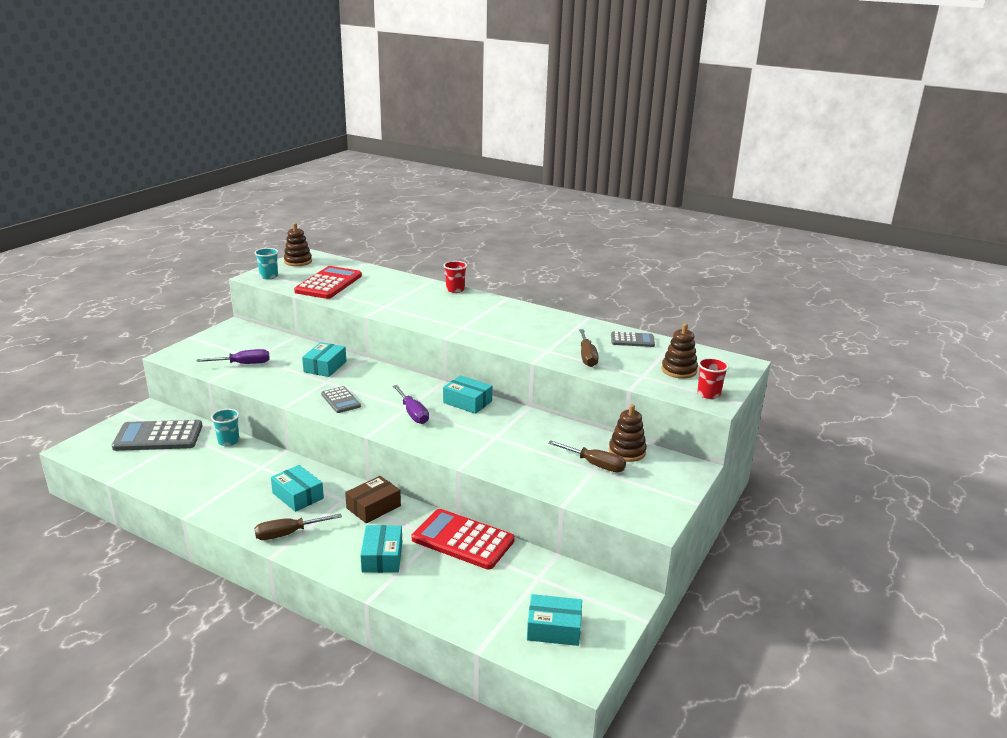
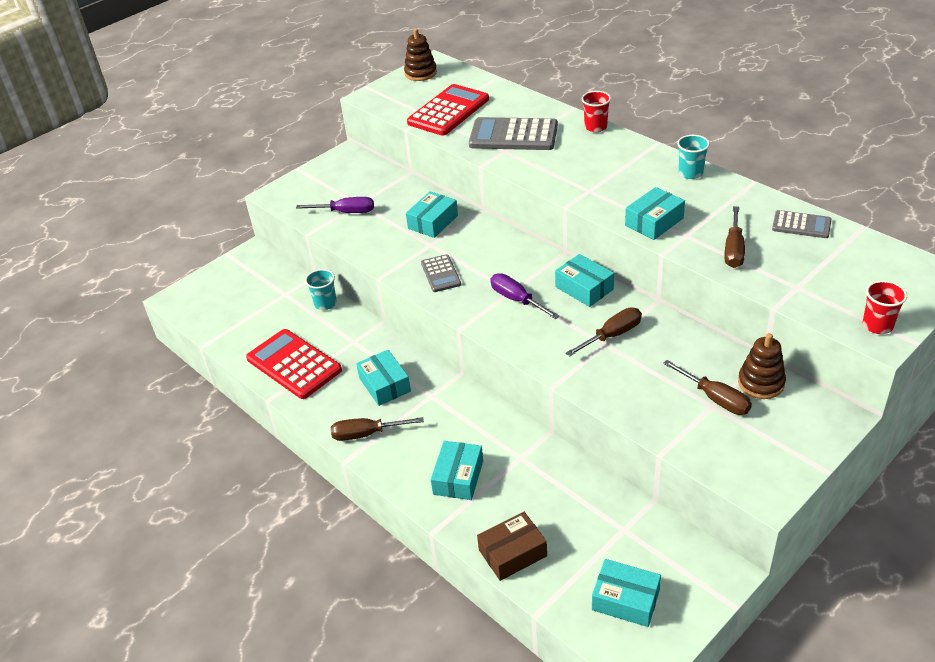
camera: 20 degrees right, 15 degrees up
grey calculator [112,420,202,451] -> grey calculator moved to [469,117,558,150]
turquoise cup [255,248,278,279] -> turquoise cup moved to [677,135,710,179]
brown box [345,476,401,523] -> brown box moved to [477,512,547,581]
purple screwdriver [393,385,429,424] -> purple screwdriver turned 150 degrees clockwise [490,273,560,319]
red calculator [412,509,515,570] -> red calculator moved to [246,329,342,399]
brown stacking toy [662,323,698,379] -> none
none -> brown screwdriver [566,308,642,357]
none -> turquoise box [625,187,685,240]

